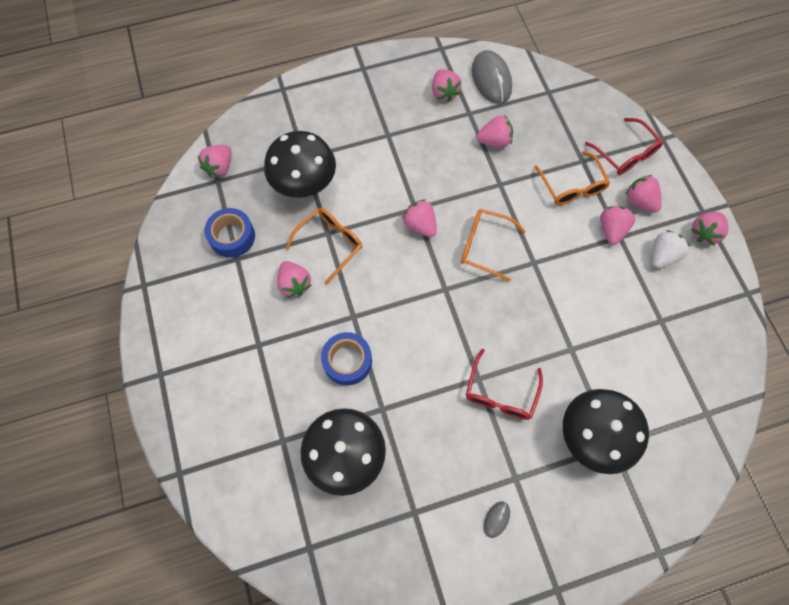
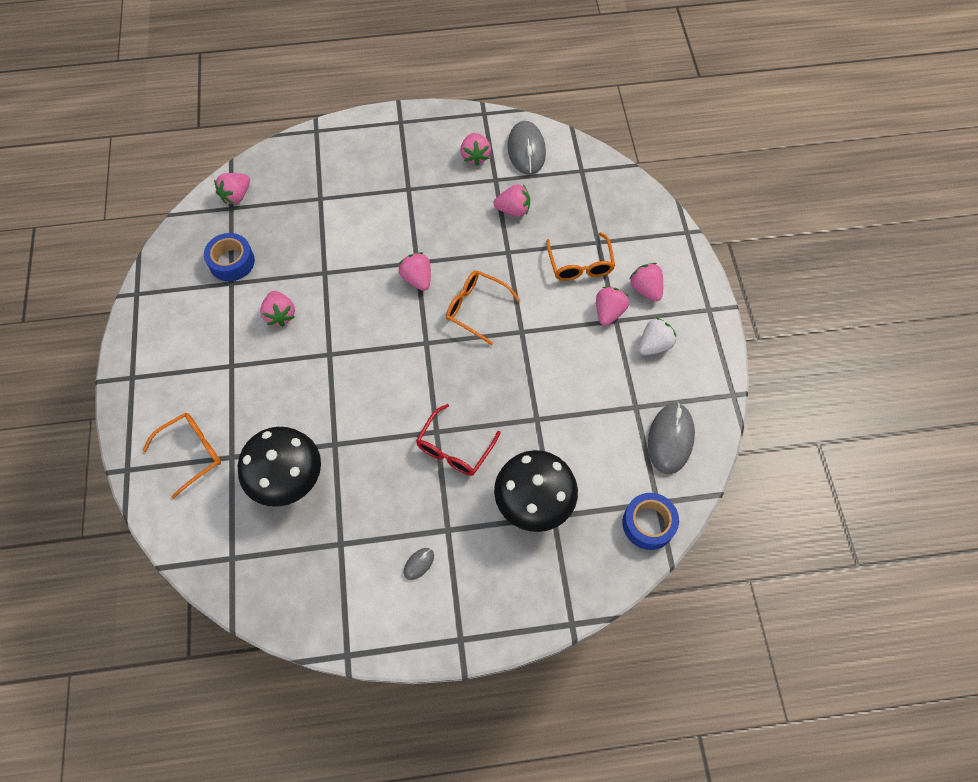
camera: 10 degrees right, 5 degrees down
black mushroom [264,131,336,198] -> none
orange glasses [286,208,362,285] -> orange glasses moved to [142,413,221,499]
blue tape [321,332,372,385] -> blue tape moved to [623,493,679,550]
red glasses [585,118,663,175] -> none
pink strawberry [691,212,729,245] -> none
none -> grey mouse [648,403,695,474]

